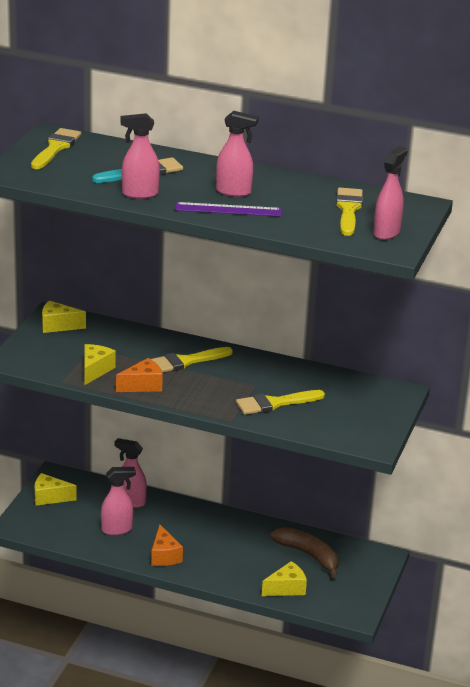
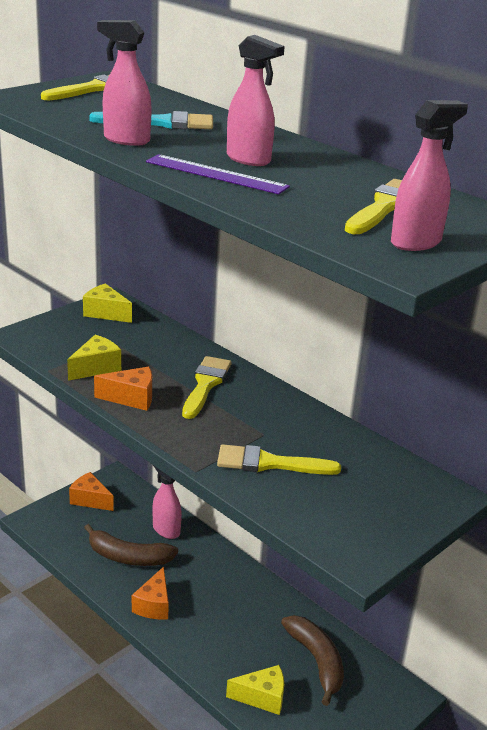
camera: 25 degrees right, 0 degrees up
yellow cheese [35,473,76,506] -> orange cheese [69,472,114,511]
pink spray bottle [101,467,136,535] -> brown banana [84,524,178,566]
yellow brush [151,347,233,373] -> yellow brush turned 105 degrees clockwise [182,356,232,419]

